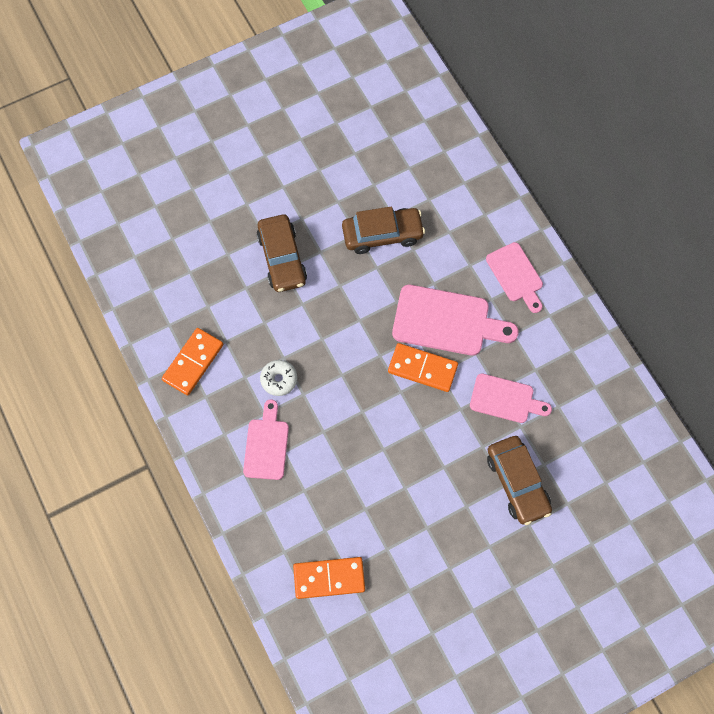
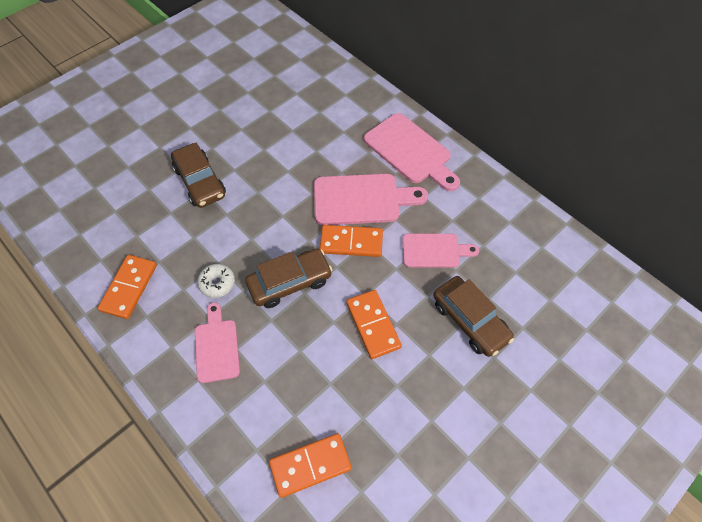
camera: 15 degrees left, 10 degrees down
brown car [342,207,425,254] -> brown car moved to [245,249,333,308]
pink cutting board [486,242,543,313] -> pink cutting board [364,113,460,191], size x1.58
none -> orange domino [346,290,402,359]

